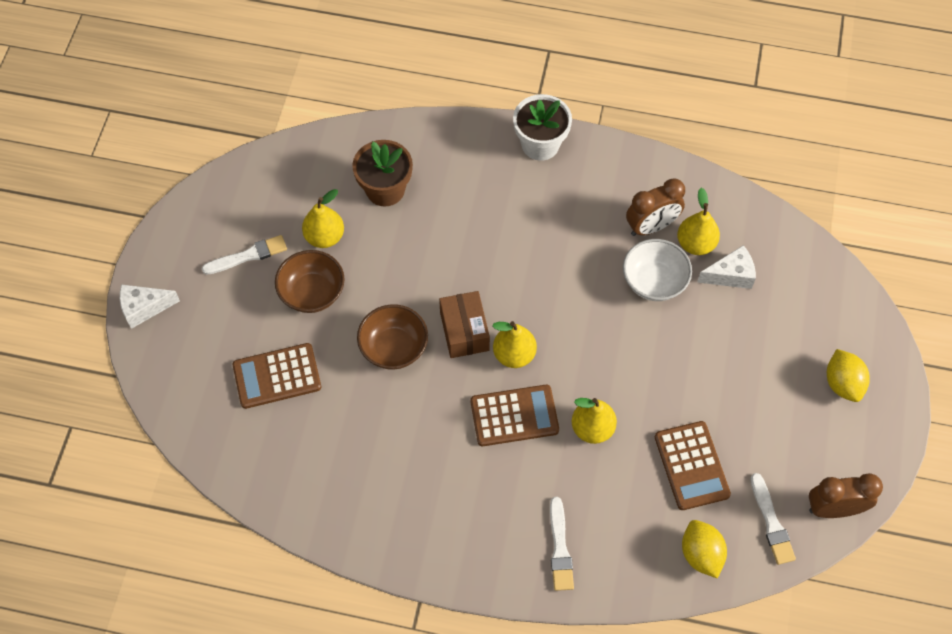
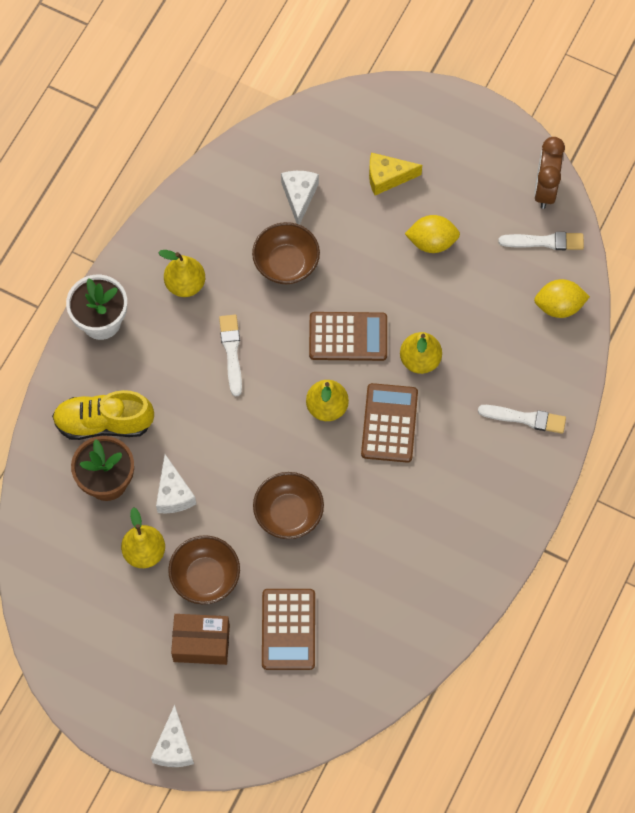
camera: 75 degrees left, 5 degrees up
white brush [202,235,287,275] -> white brush moved to [219,315,242,396]
brown box [439,291,490,358] -> brown box moved to [171,614,230,665]
white bowl [623,239,692,301] -> brown bowl [252,222,320,284]
brown clock [626,178,685,236] -> none
brown calculator [655,421,731,510] -> brown calculator moved to [309,312,387,361]
yellow pear [677,188,720,255] -> yellow pear moved to [158,250,205,297]
yellow lemon [827,349,870,402] -> yellow lemon moved to [405,215,460,253]
none -> yellow shoe [52,390,154,440]
none -> white cheese [156,454,196,513]
none -> yellow cheese [369,153,422,195]

